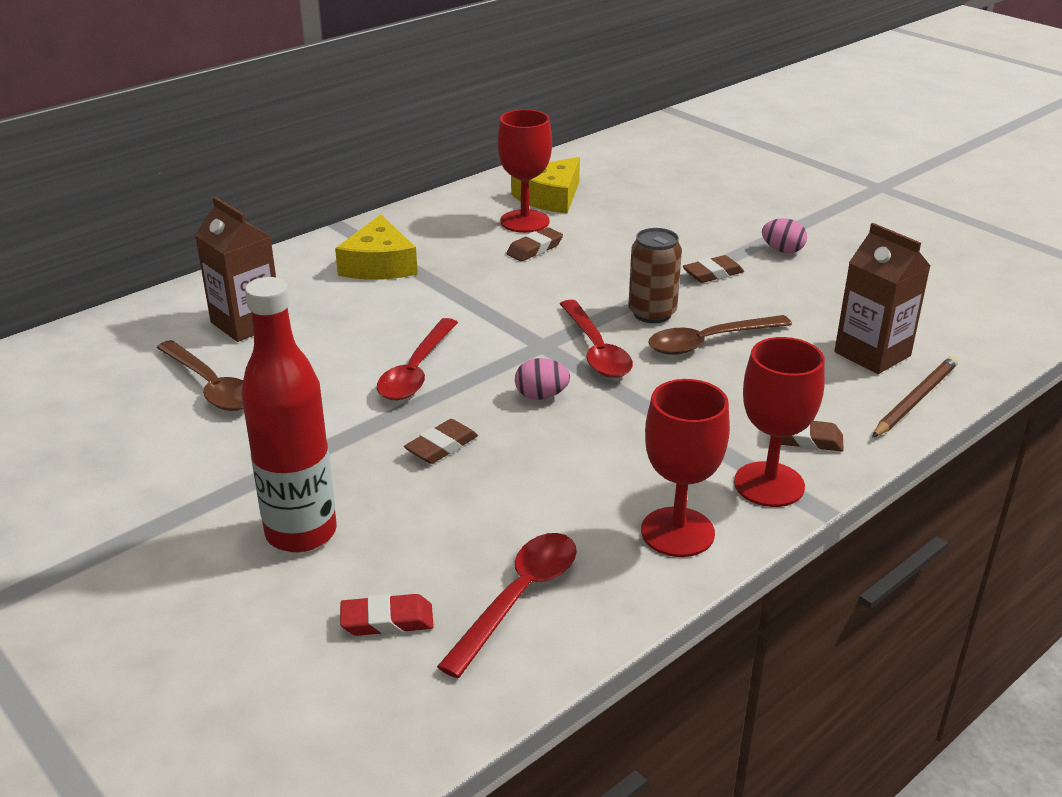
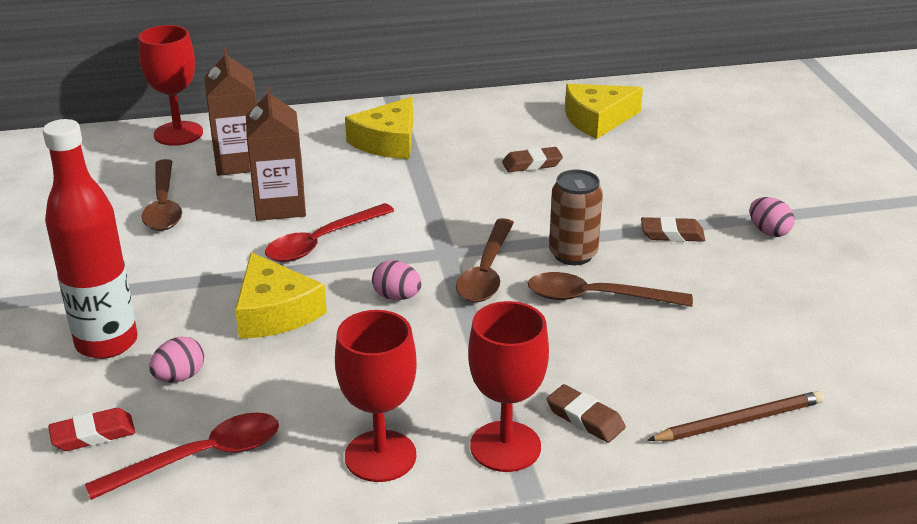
camera: 30 degrees right, 0 degrees up
red eraser [340,594,434,636] -> red eraser turned 45 degrees counterclockwise [48,408,135,451]
brown eraser [404,419,478,464] -> yellow cheese [235,252,327,339]
red goblet [497,109,552,233] -> red goblet moved to [138,25,203,146]
red spoon [560,300,633,378] -> brown spoon [456,218,514,302]
brown carton [834,223,930,374] -> brown carton moved to [246,86,306,221]
none -> pink egg [149,336,205,382]

